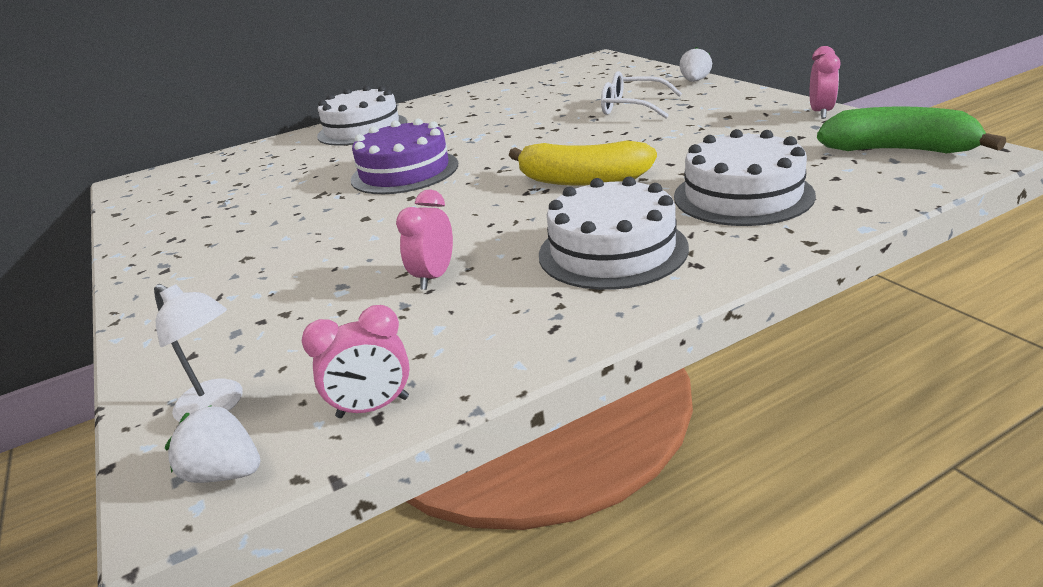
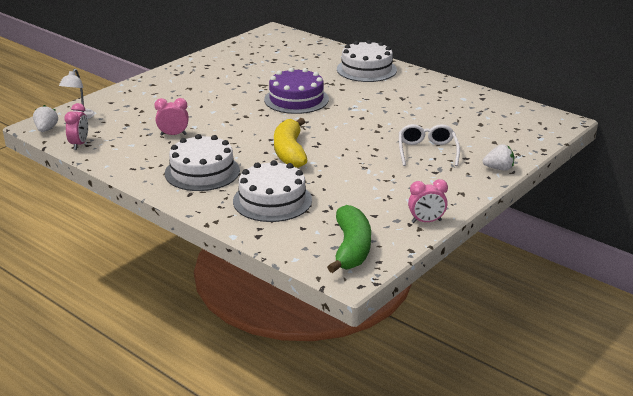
camera: 65 degrees right, 0 degrees up
pink clock [302,305,410,418] -> pink clock turned 135 degrees counterclockwise [64,103,88,150]

